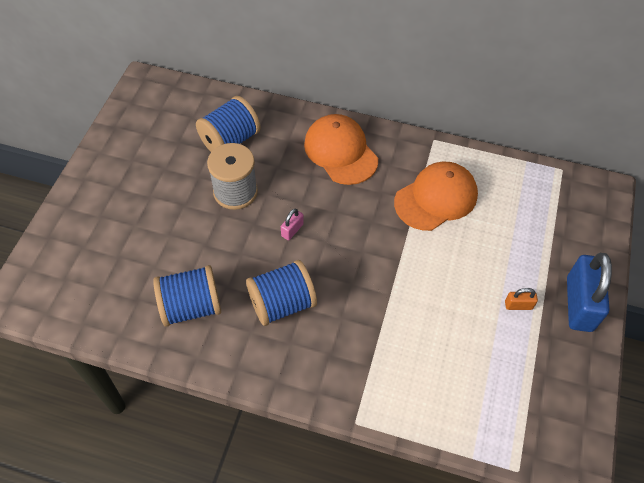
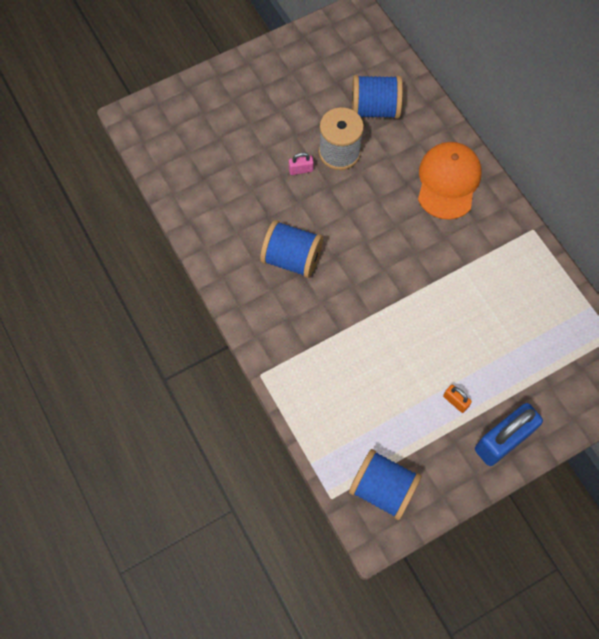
camera: 45 degrees right, 10 degrees up
blue spool [153,265,221,327] -> blue spool moved to [349,449,422,520]
pink padlock [281,209,304,240] -> pink padlock moved to [289,152,314,175]
orange cap [394,162,478,231] -> none

